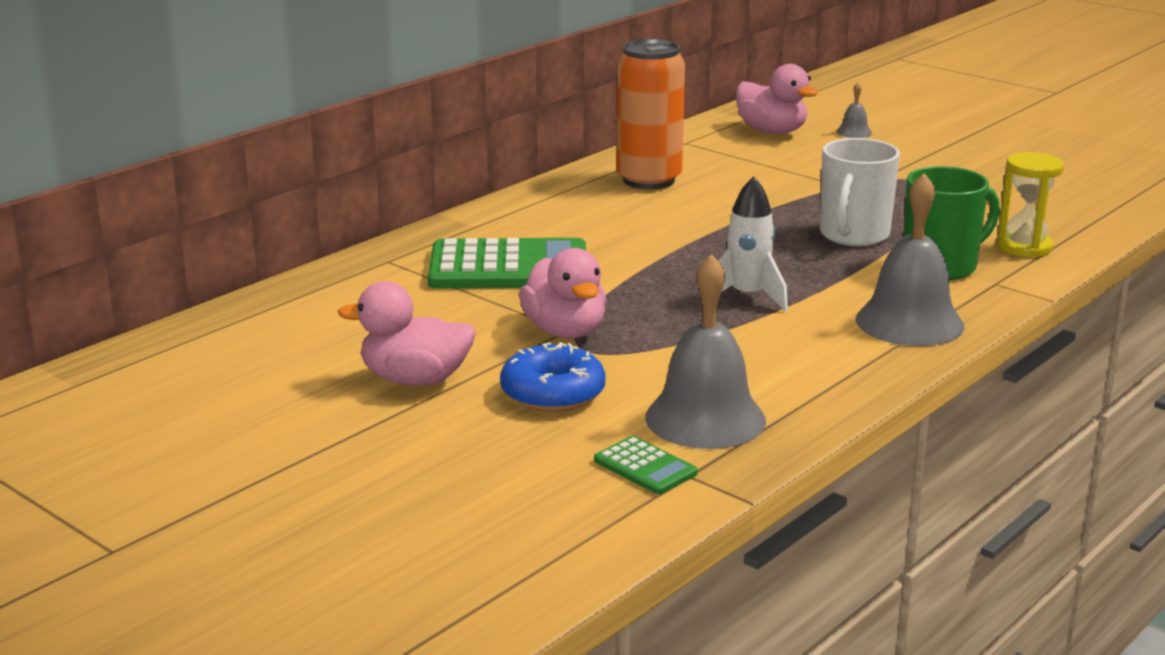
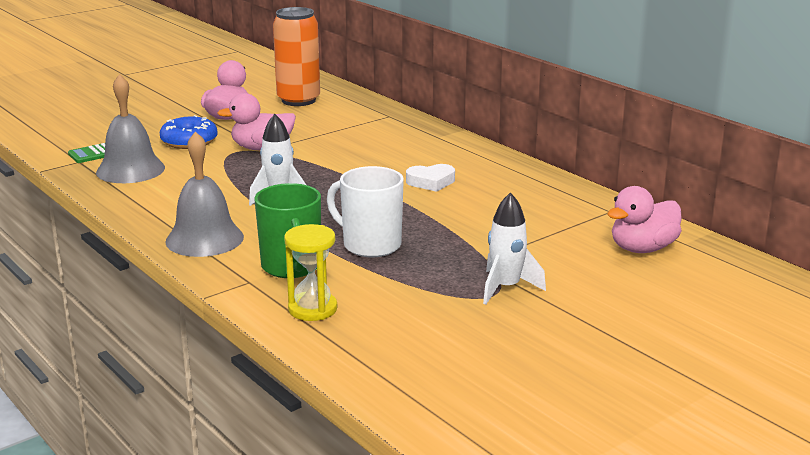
camera: 100 degrees right, 0 degrees up
green calculator [428,238,586,289] -> none
orange can [616,39,685,190] -> orange can moved to [273,7,320,106]
grey bell [837,82,872,138] -> none
none -> white heart [406,164,455,192]
none -> white rocket [483,192,546,305]

